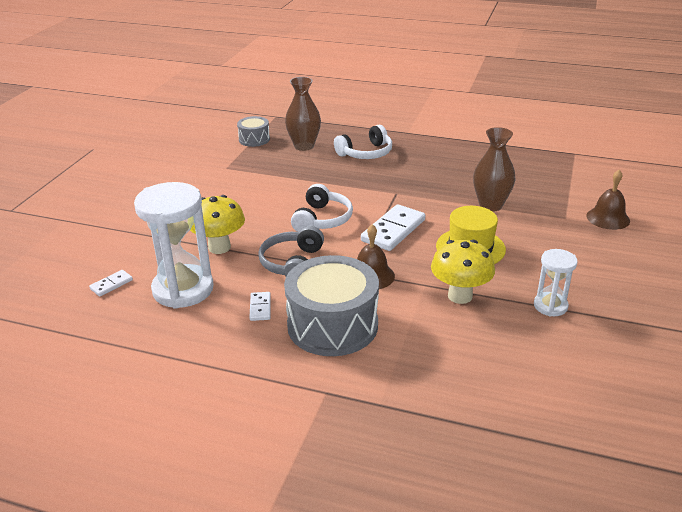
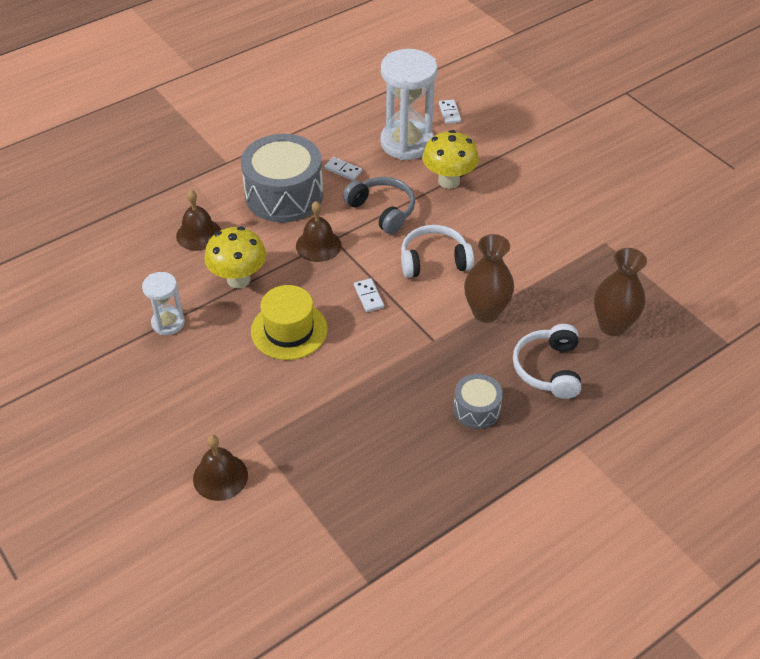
camera: 125 degrees right, 15 degrees up
grey drum [237,116,270,147] -> grey drum moved to [453,374,503,429]
white headphones [291,184,353,232] -> white headphones turned 120 degrees clockwise [401,225,474,278]
white domino [361,204,425,251] -> white domino [354,278,384,312], size x0.50
brown vase [473,127,515,211] -> brown vase moved to [464,234,514,322]
none -> brown bell [176,190,221,251]

